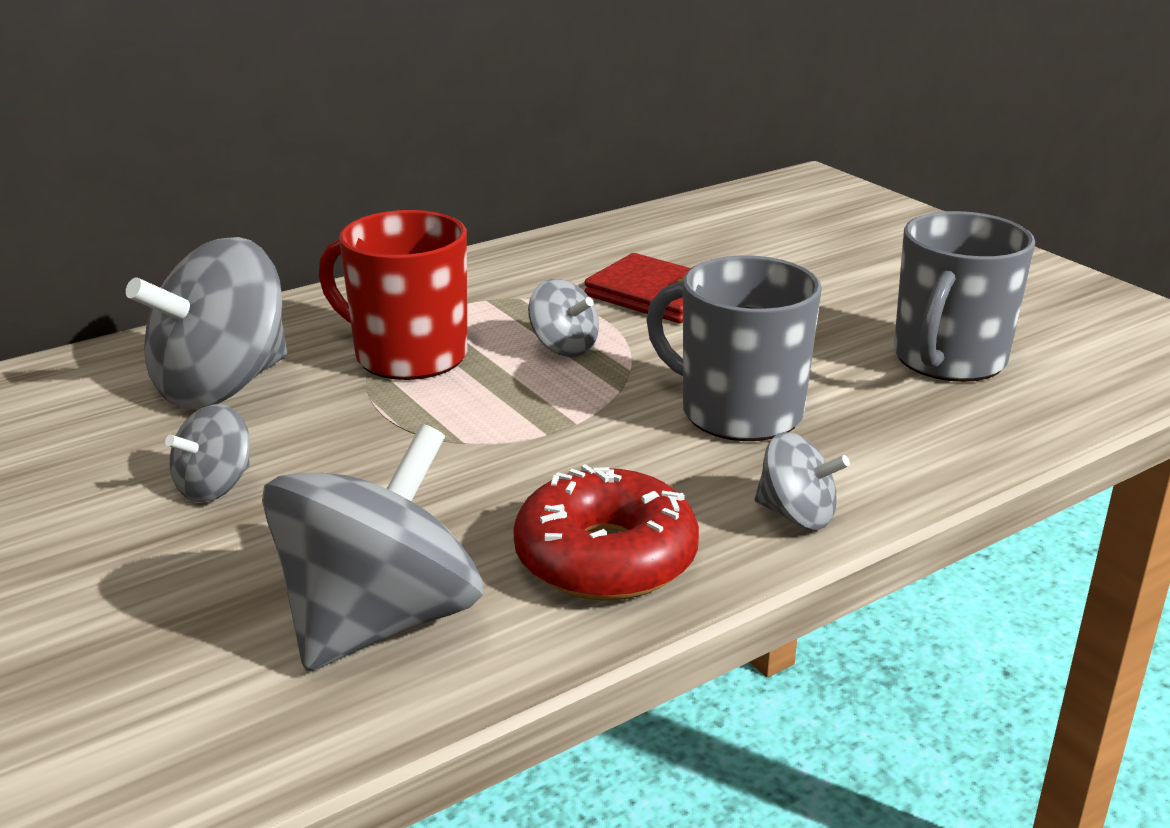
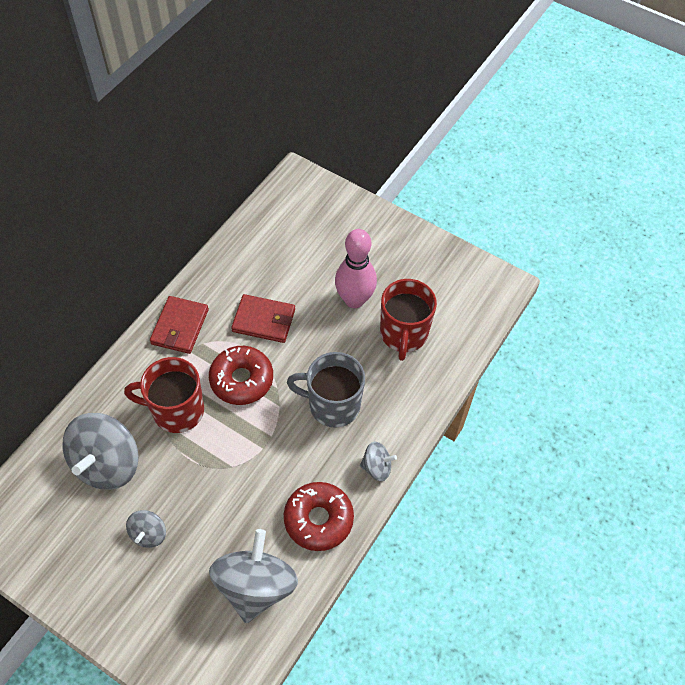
camera: 25 degrees left, 30 degrees up
grey spinning top [528,279,599,357] -> red donut [209,346,273,405]
grey mug [894,211,1035,382] -> red mug [380,279,437,361]
none -> red wallet [150,296,209,354]
none -> pink bowling pin [335,229,377,308]

